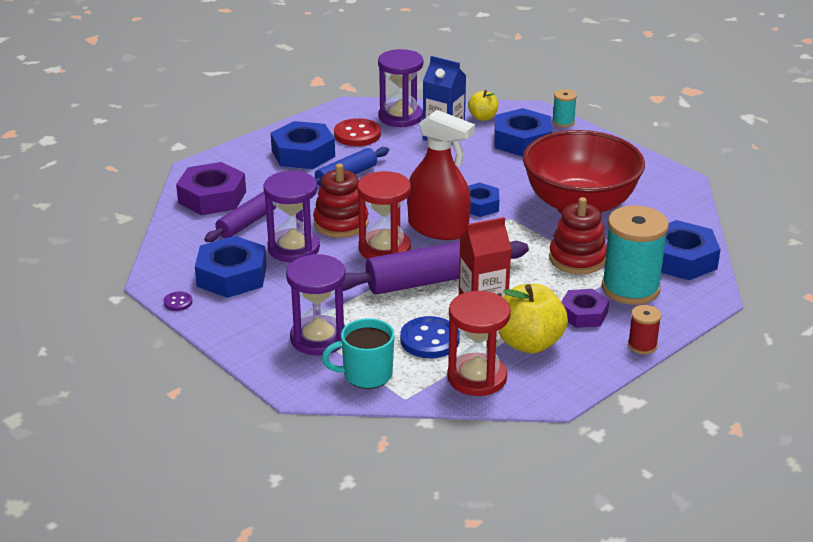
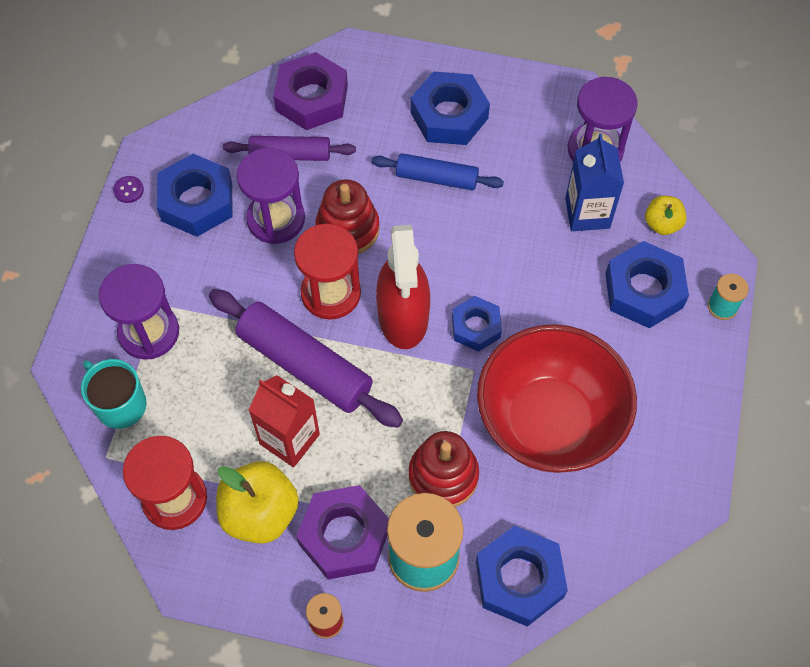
camera: 55 degrees right, 30 degrees up
red button [334,118,381,146] -> none
blue button [400,316,460,358] -> none
purple nut [561,289,609,328] -> purple nut [296,485,389,579], size x1.59

